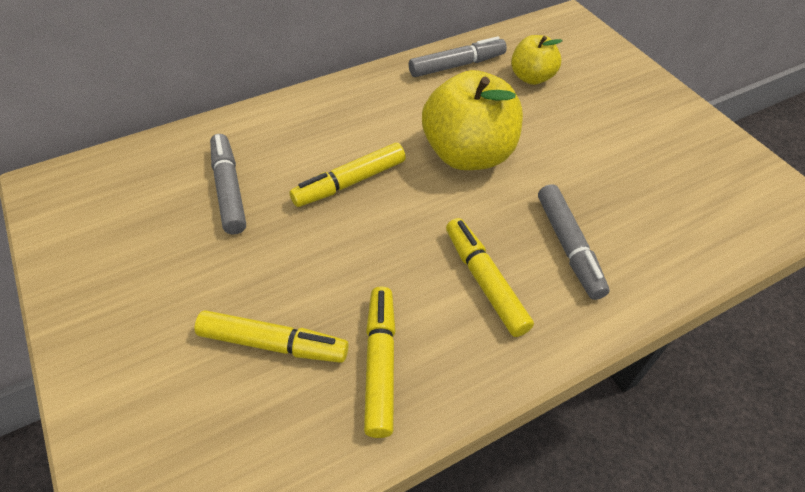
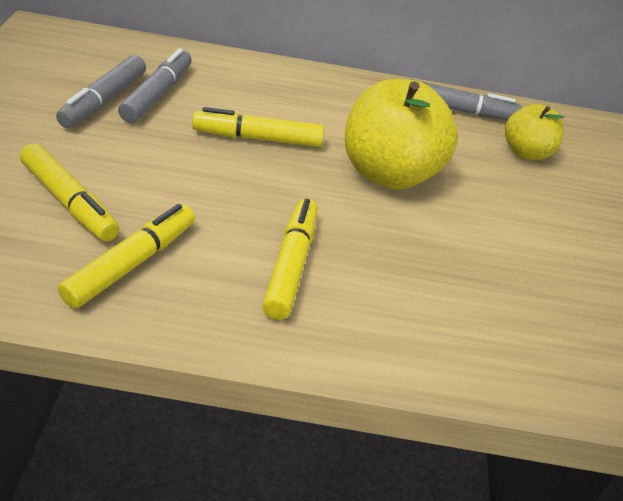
camera: 30 degrees right, 10 degrees down
grey marker [538,184,610,300] -> grey marker moved to [56,55,146,128]

